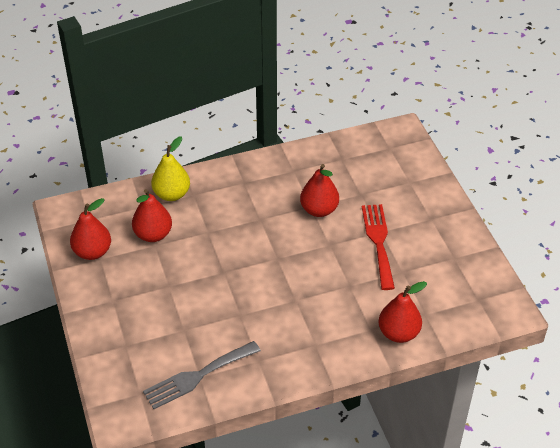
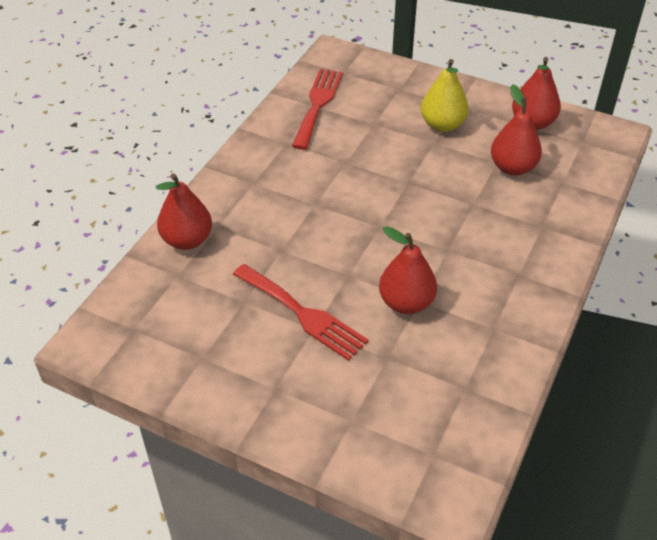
camera: 135 degrees right, 0 degrees up
grey fork [143,341,261,409] -> red fork [292,69,343,150]
yellow pear [151,136,190,201] -> yellow pear moved to [421,59,469,132]

